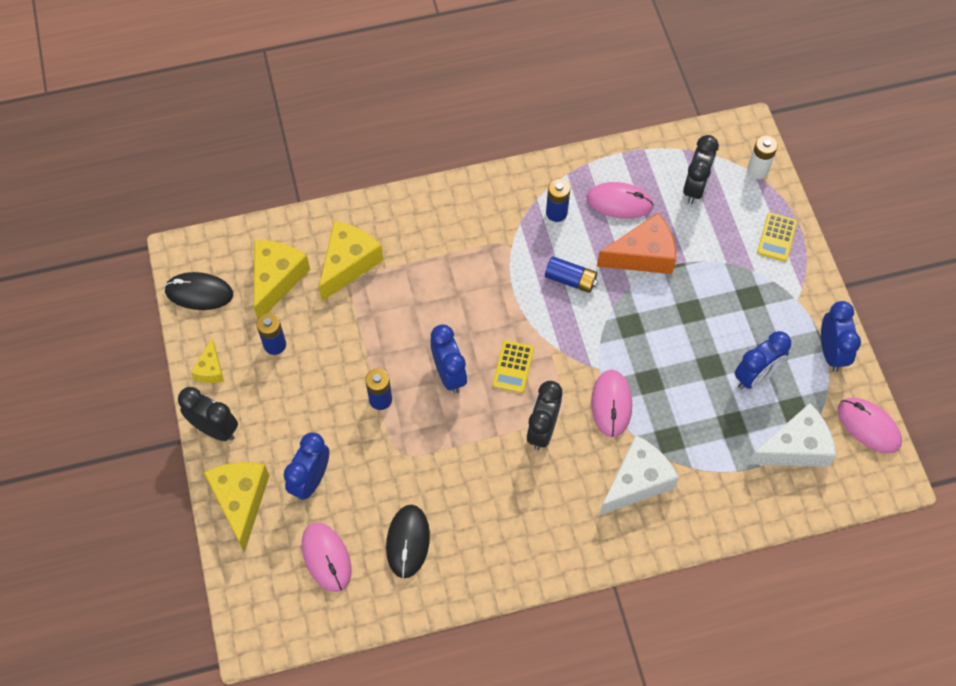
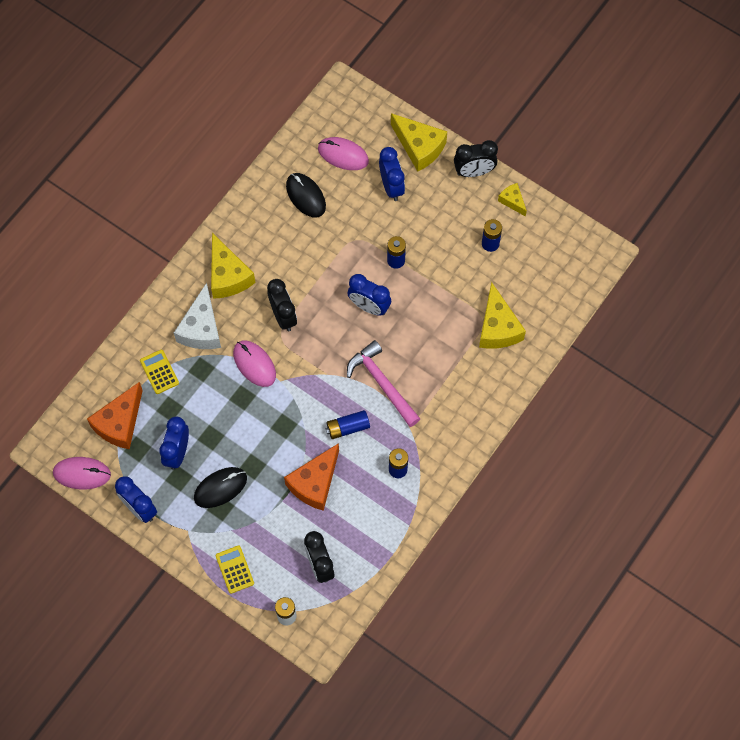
camera: 140 degrees right, 5 degrees up
black mouse [164,272,233,310] -> black mouse moved to [194,467,247,508]
yellow cheese [254,240,310,319] -> yellow cheese moved to [211,233,255,299]
yellow calculator [493,340,534,393] -> yellow calculator moved to [140,350,179,394]
pink mouse [586,182,654,219] -> none
white cheese [748,403,836,467] -> orange cheese [87,382,143,449]
none -> pink hammer [347,340,420,427]

